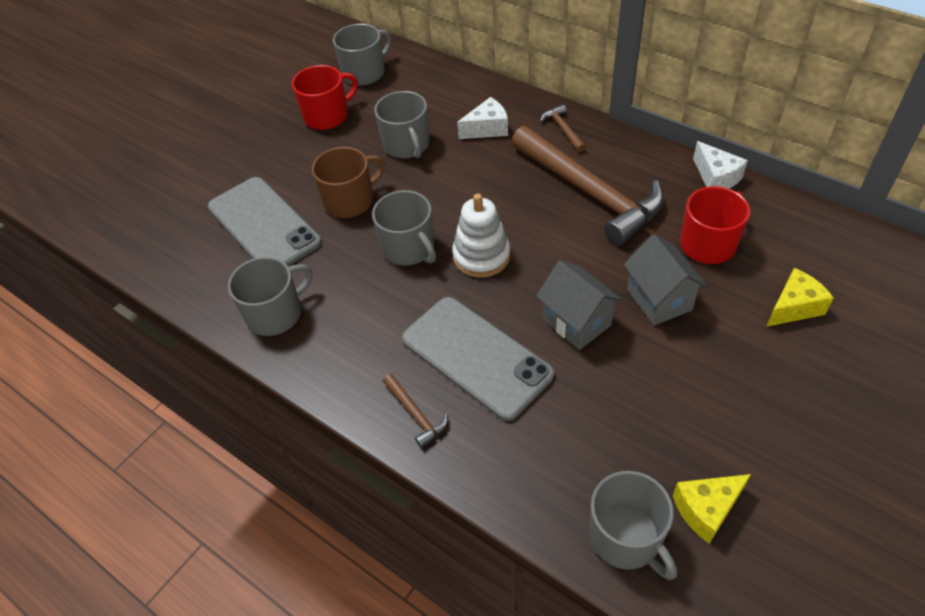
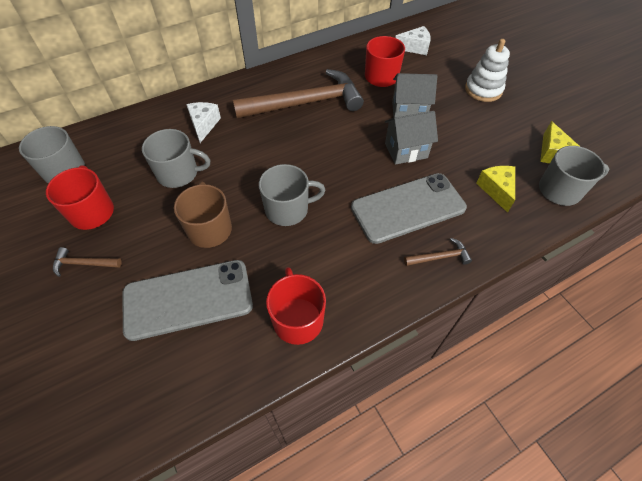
camera: 70 degrees left, 5 degrees up
grey mug [228,257,312,336] -> red mug [266,267,326,345]
white stacking toy [452,193,510,278] -> white stacking toy moved to [465,39,510,102]
brown hammer [540,104,586,152] -> brown hammer moved to [53,247,121,277]
white cheese [693,141,748,189] -> white cheese moved to [396,26,431,55]
yellow cheese [766,268,834,327] -> yellow cheese moved to [476,166,515,213]

